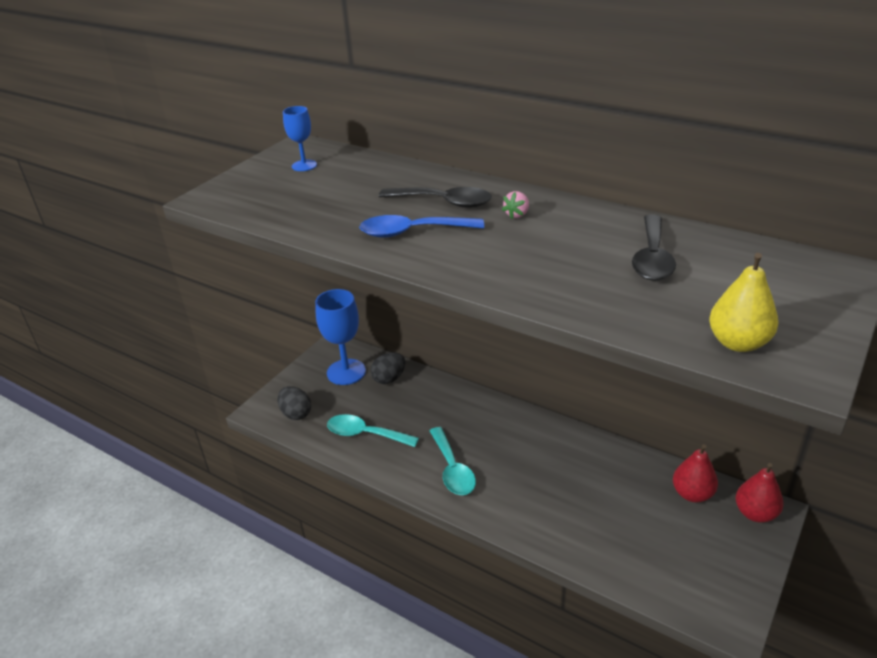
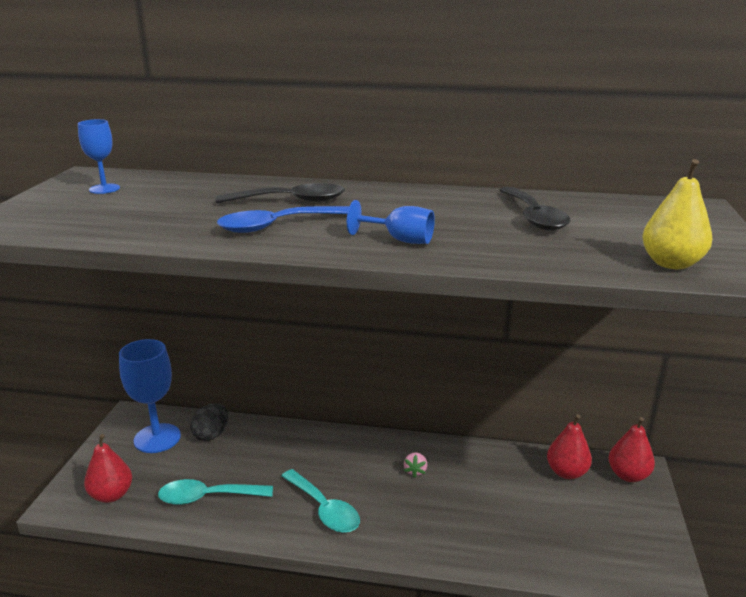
camera: 25 degrees left, 10 degrees down
black egg [278,386,311,420] -> red pear [84,434,132,503]
pink strawberry [502,191,529,219] -> pink strawberry moved to [404,452,427,478]
none -> blue goblet [347,200,435,244]

